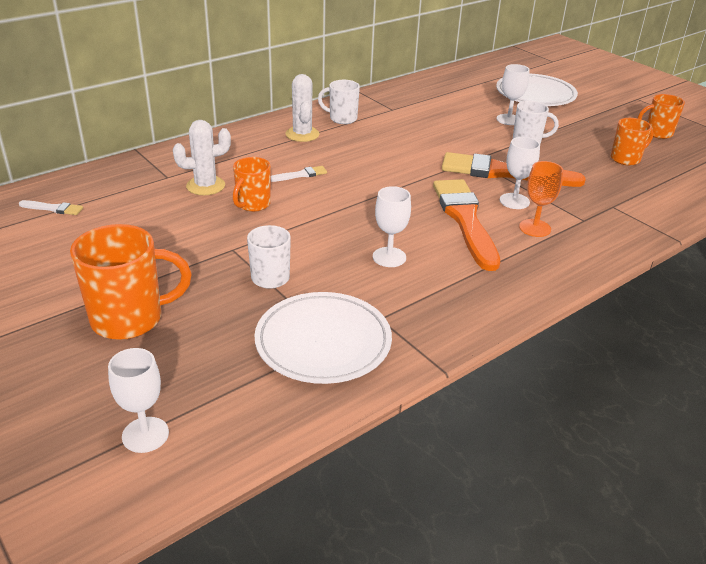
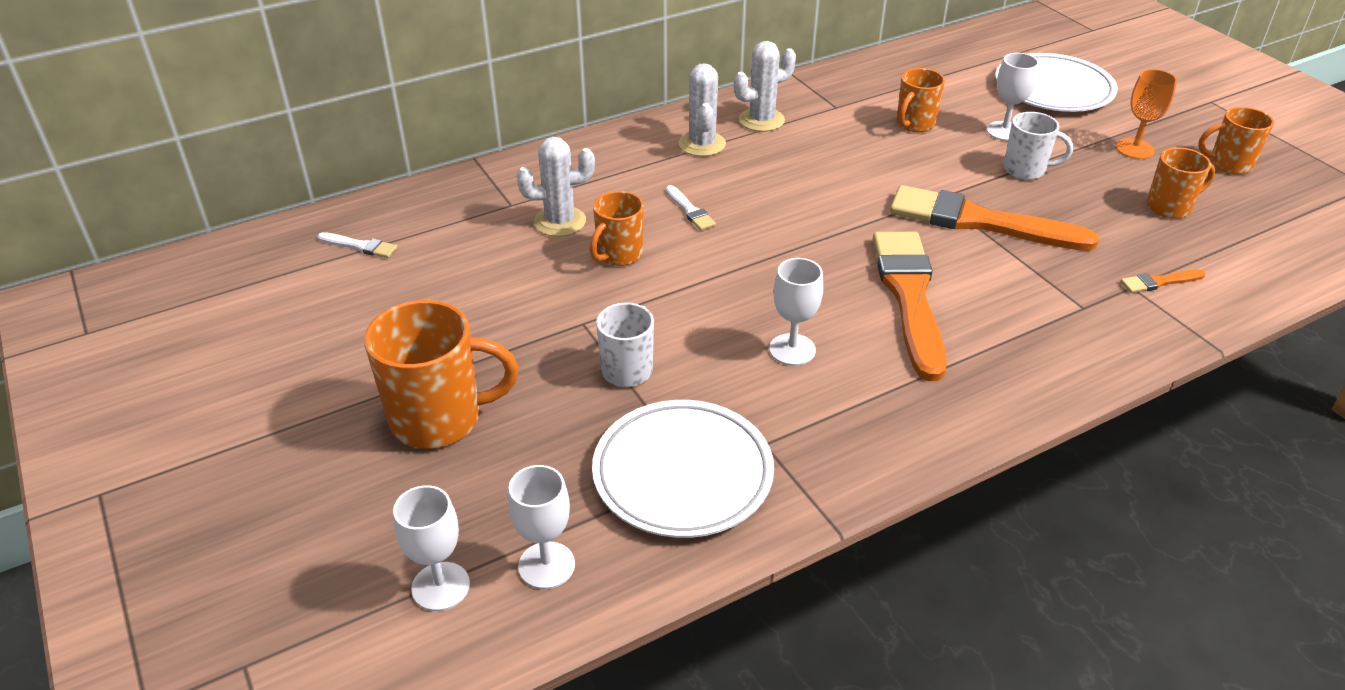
camera: 10 degrees right, 5 degrees up
white brush [271,166,327,182] -> white brush turned 75 degrees clockwise [666,185,716,231]
white mug [318,80,360,124] -> white cactus [734,41,796,132]
white goblet [500,137,540,209] -> white goblet moved to [508,465,575,589]
orange goblet [519,161,563,237] -> orange goblet moved to [1116,69,1177,159]
none -> orange mug [897,68,945,132]
none -> orange brush [1120,269,1205,293]

